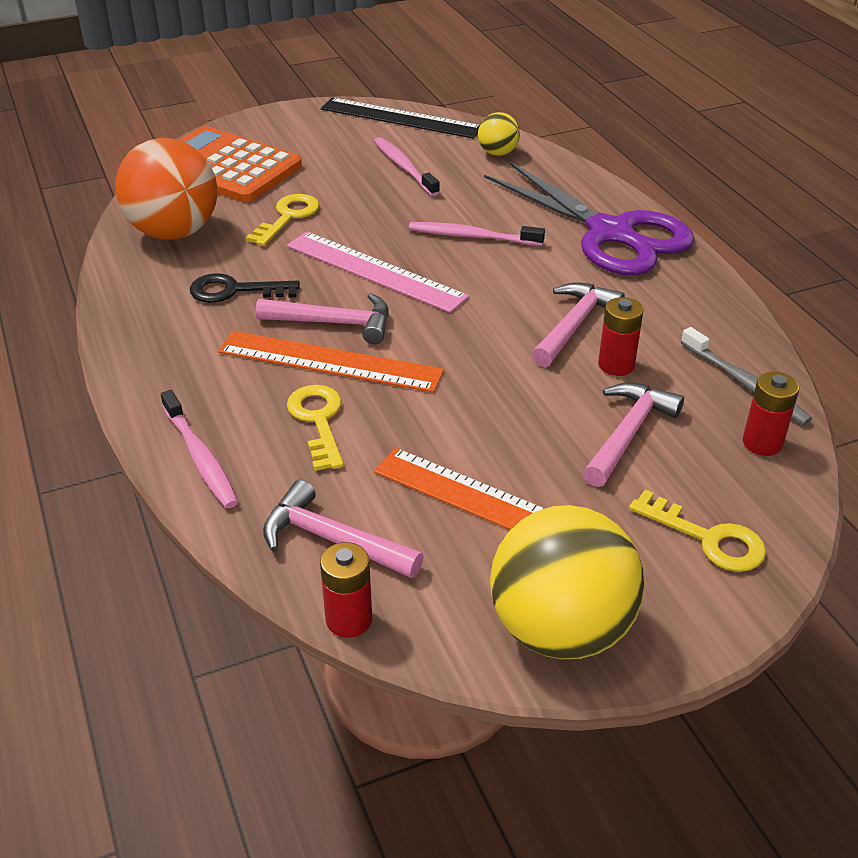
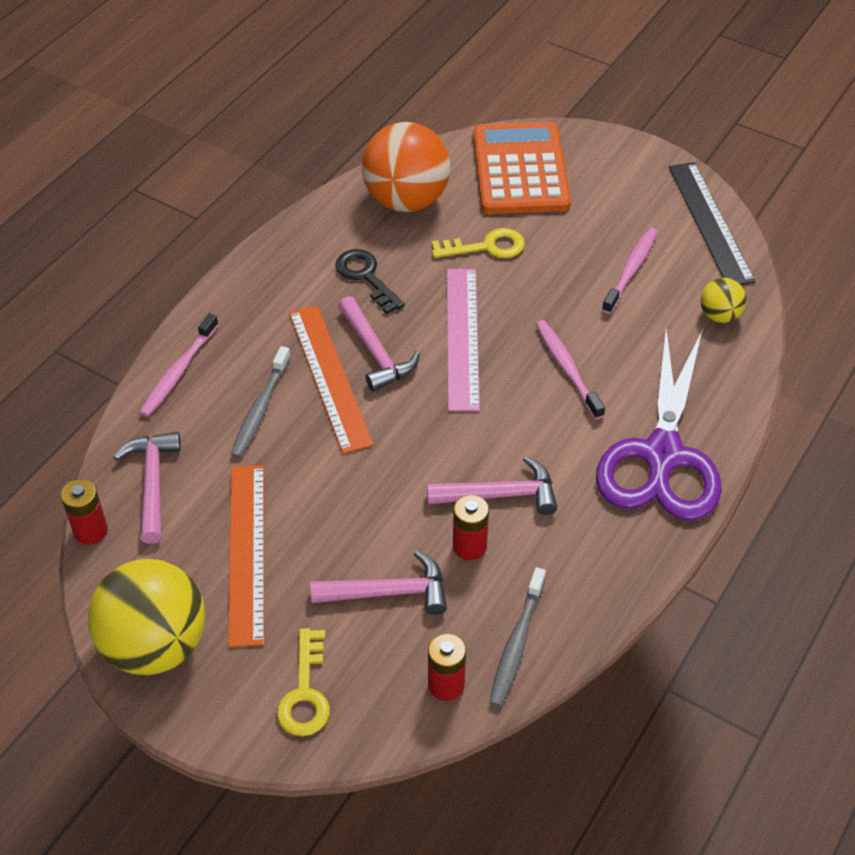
camera: 55 degrees right, 10 degrees up
yellow key [287,385,344,471] -> grey toothbrush [231,346,291,458]

